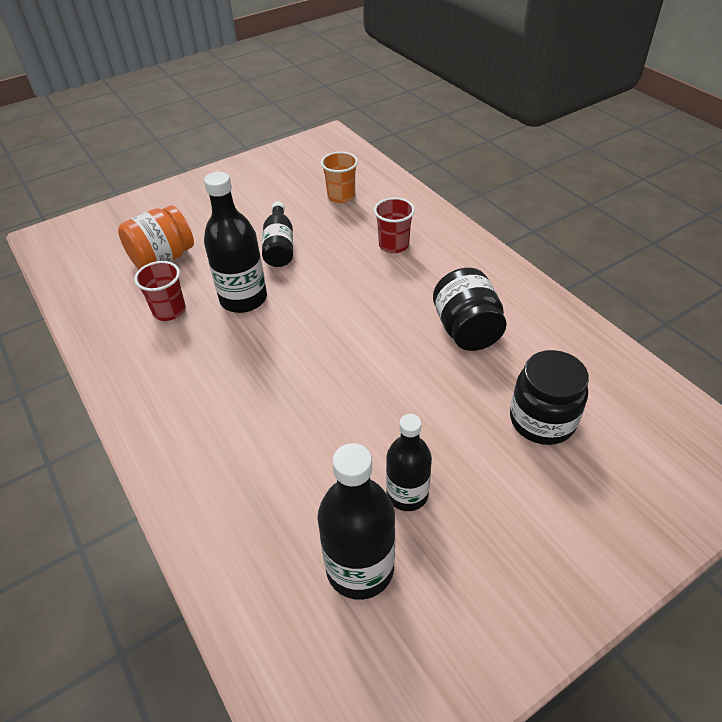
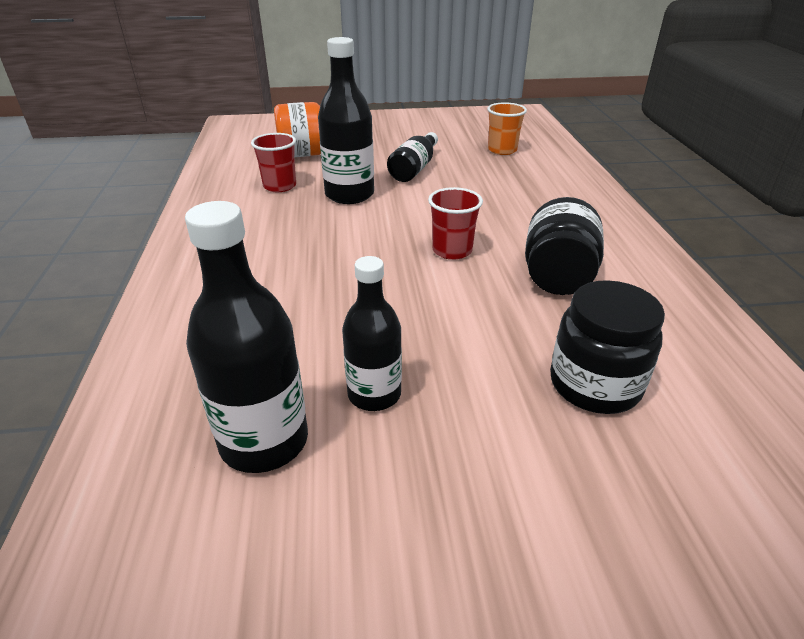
camera: 25 degrees right, 10 degrees down
red cup [374,197,415,253] -> red cup moved to [428,187,483,260]

